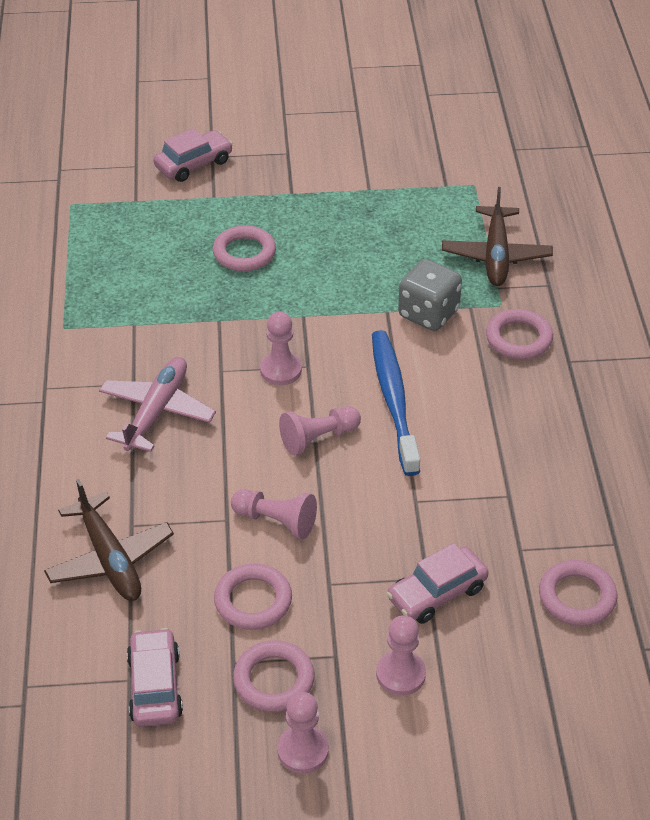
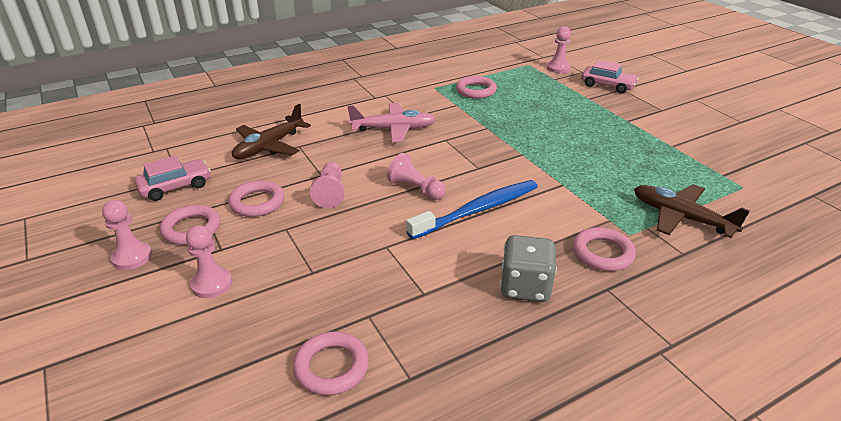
camera: 65 degrees right, 10 degrees down
pink ring [213,225,276,271] -> pink ring moved to [456,76,497,99]
pink pawn [260,312,302,385] -> pink pawn moved to [547,27,571,73]
pink car [387,543,489,624] -> none
grey dice [398,259,462,331] -> grey dice moved to [500,235,557,302]
brown plane [442,187,553,286] -> brown plane turned 60 degrees clockwise [634,184,750,238]

